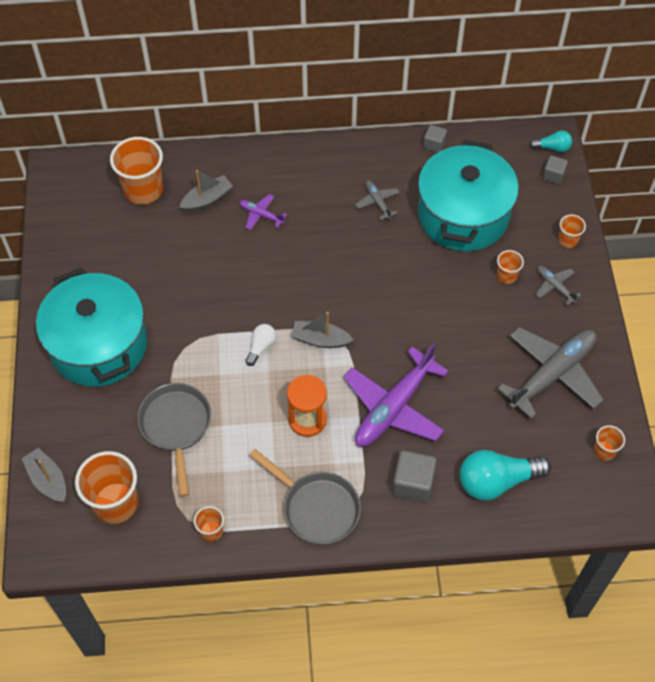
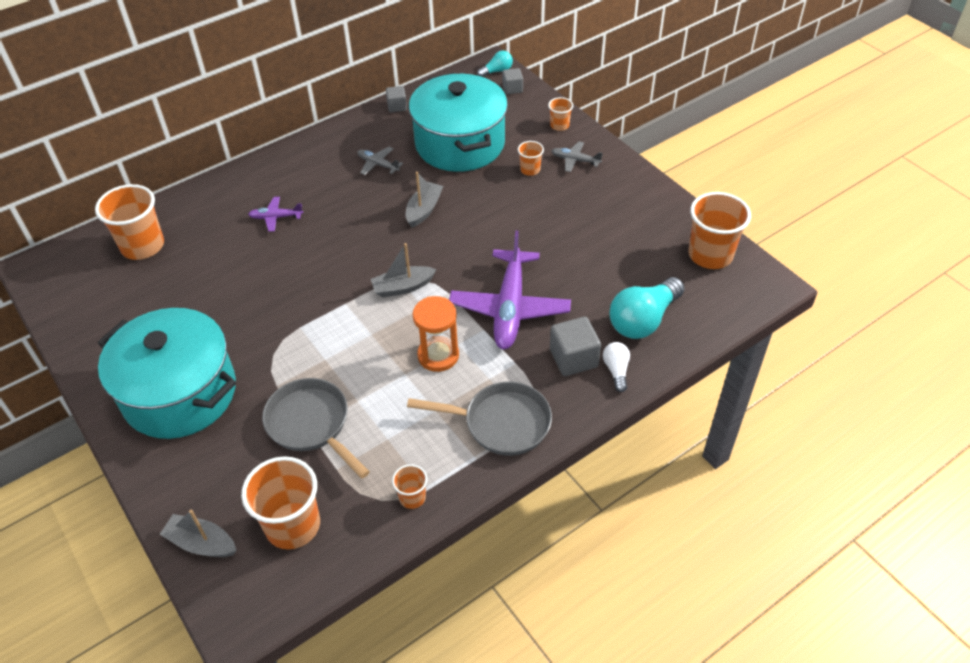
camera: 30 degrees left, 10 degrees down
grey boat [179,170,233,212] -> grey boat moved to [406,172,443,228]
white light bulb [245,324,276,366] -> white light bulb moved to [603,342,630,392]
grey plane [497,327,604,419] -> none
orange cup [594,425,625,460] -> orange cup [688,192,751,269], size x2.03

